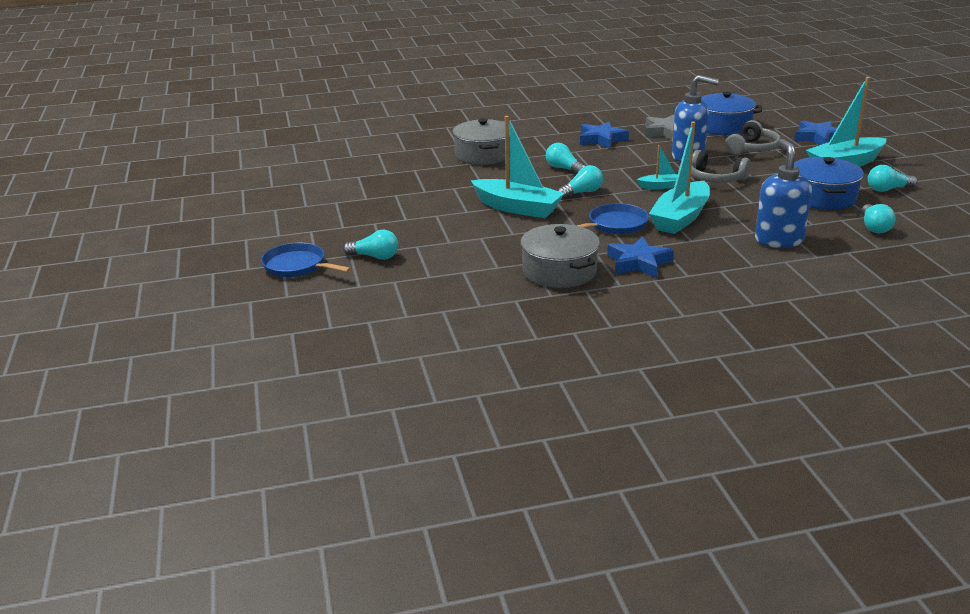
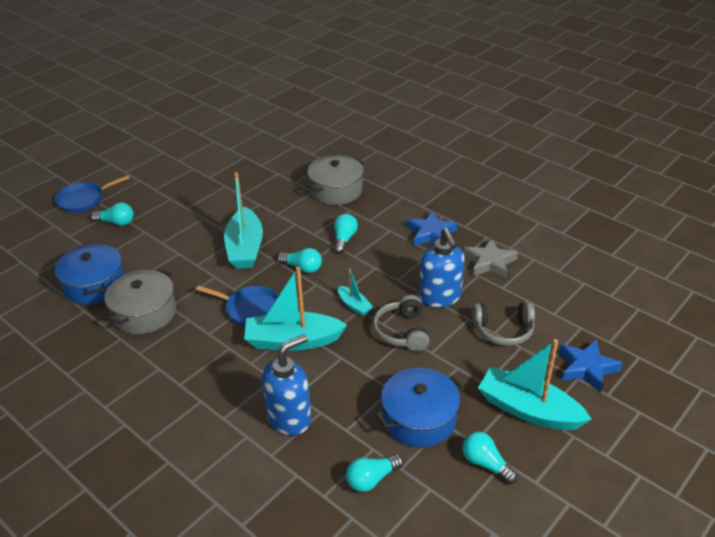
camera: 55 degrees right, 10 degrees up
blue pan [261,243,351,277] -> blue pan turned 120 degrees counterclockwise [55,175,130,213]
turquoise light bulb [343,230,398,260] -> turquoise light bulb turned 60 degrees counterclockwise [91,202,134,226]
blue star [607,237,674,278] -> none
blue pot [701,92,762,136] -> blue pot moved to [55,243,125,305]

